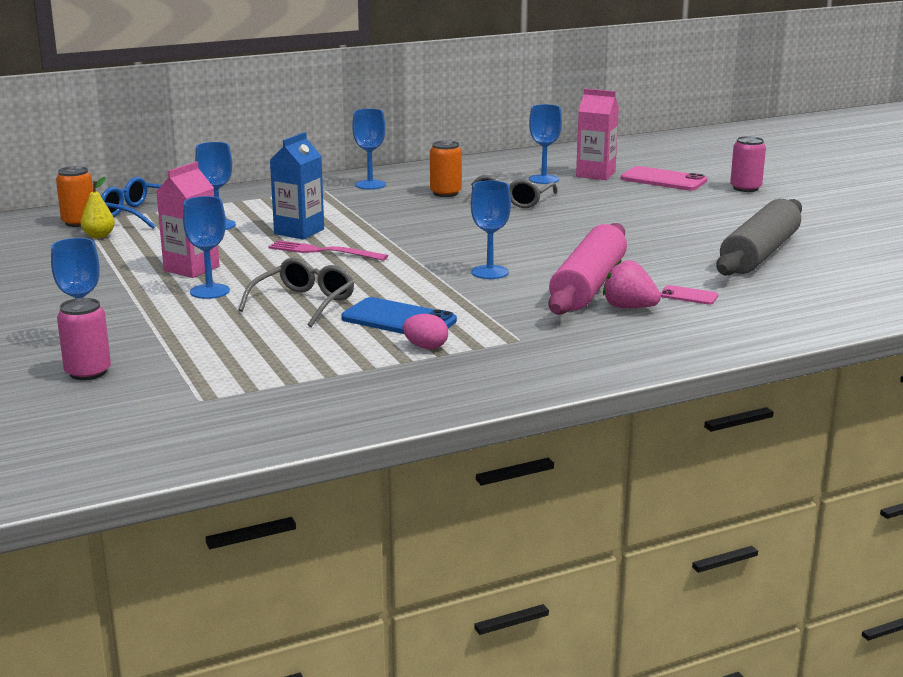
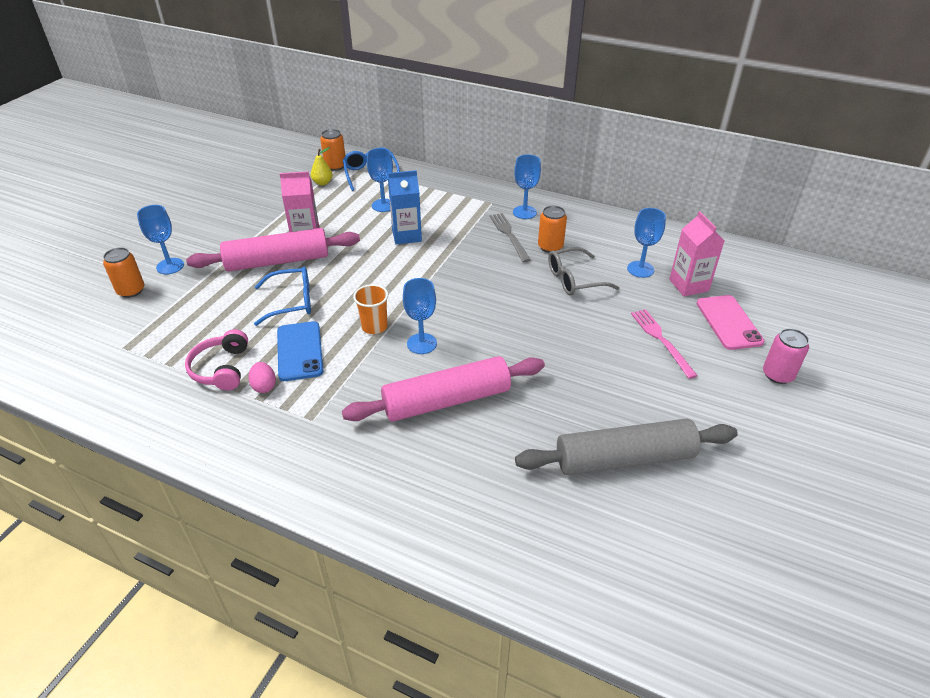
camera: 50 degrees right, 20 degrees up
pink can [57,298,111,380] -> orange can [103,247,145,298]
blue goblet [183,196,230,299] -> pink rolling pin [186,228,360,272]
grey glasses [238,258,354,327] -> blue glasses [254,267,311,326]
pink fork [268,240,388,261] -> pink fork moved to [631,309,698,379]
pink strawberry [603,260,661,308] -> none
pink phone [660,285,718,305] -> none
none -> pink headphones [185,329,248,390]
none -> orange cup [353,284,388,334]
none -> grey fork [490,213,531,262]

